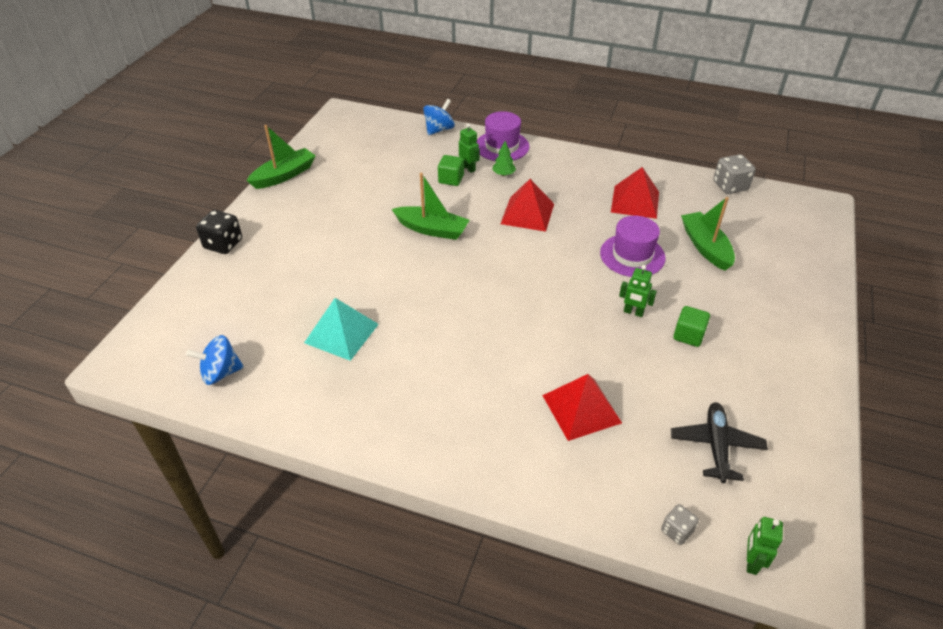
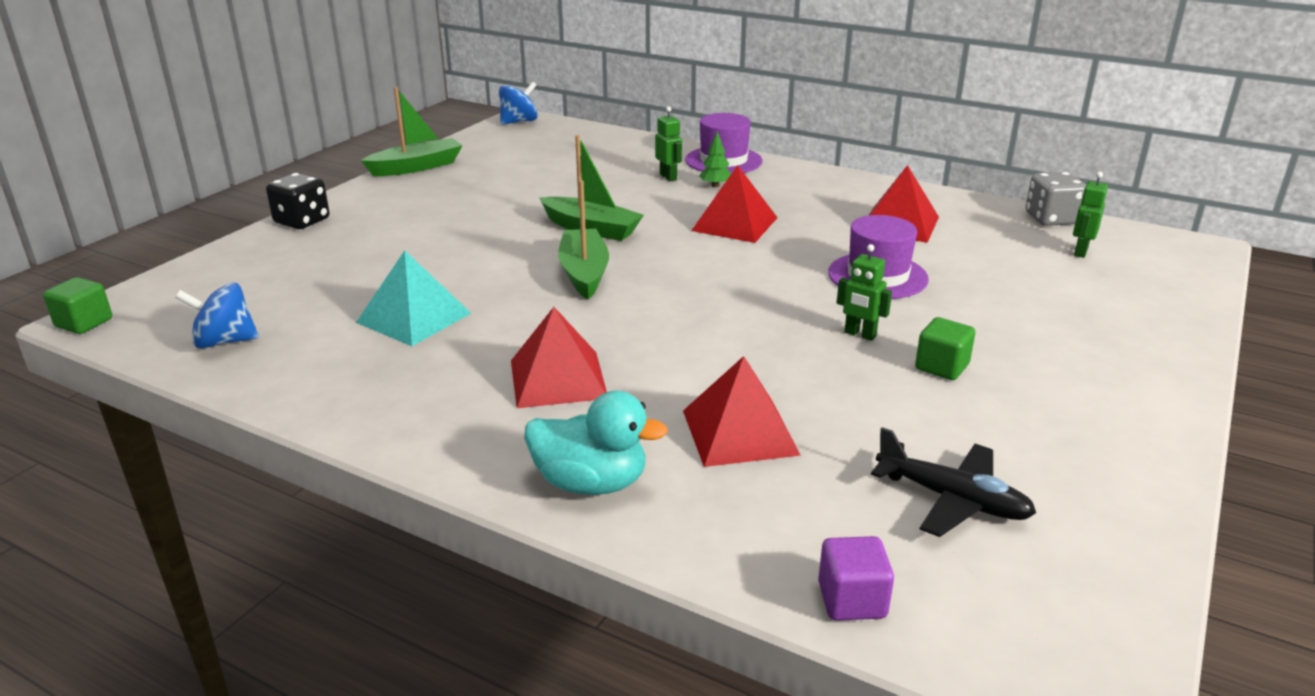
camera: 10 degrees right, 15 degrees down
blue spinning top [423,99,455,135] -> blue spinning top moved to [499,82,538,125]
green cube [438,155,464,186] -> green cube moved to [43,277,112,334]
grey dice [661,504,699,545] -> purple cube [818,536,894,621]
black plane [671,402,768,483] -> black plane turned 105 degrees clockwise [871,427,1036,537]
green boat [681,197,735,271] -> green boat moved to [558,180,609,299]
green robot [747,517,783,575] -> green robot moved to [1073,172,1108,258]
none -> red pyramid [511,307,607,408]
none -> turquoise duck [524,391,668,495]

